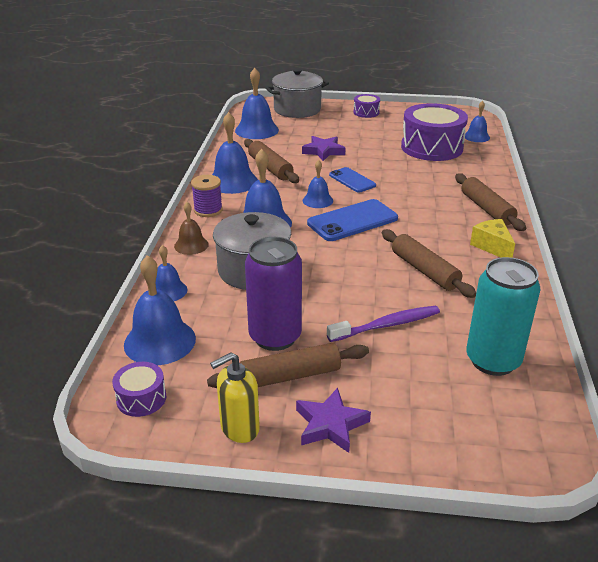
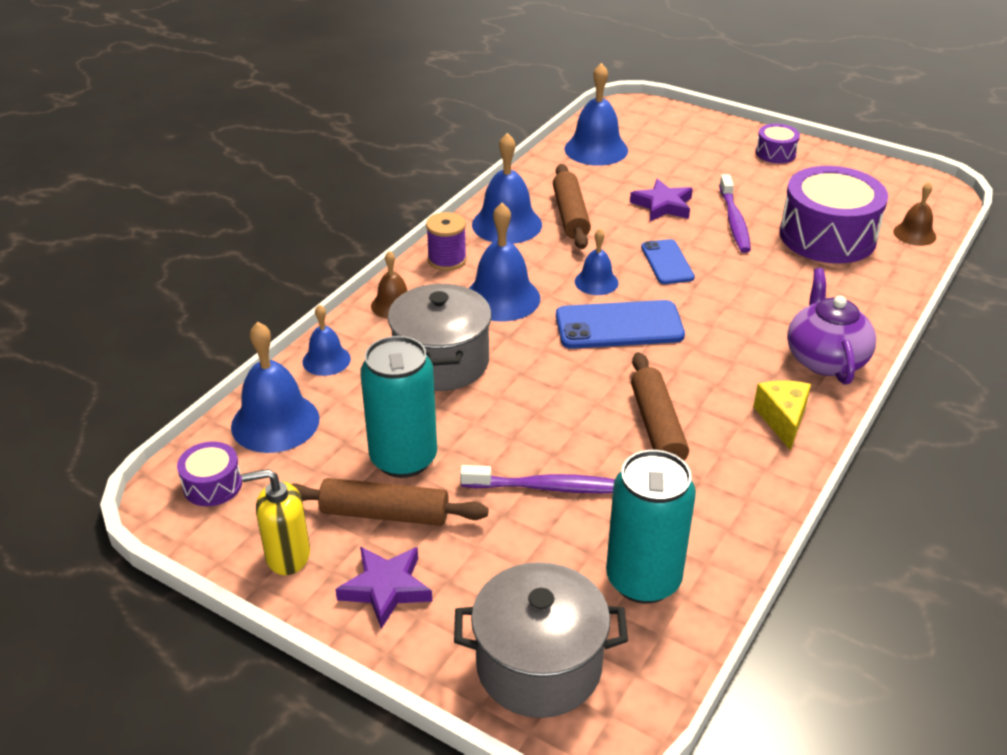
camera: 25 degrees right, 5 degrees up
purple can [245,237,302,351] -> turquoise can [360,336,437,478]
grey pot [265,68,329,118] -> grey pot moved to [454,562,628,718]
brown rolling pin [455,173,526,231] -> purple teapot [787,268,876,385]
blue bell [465,101,490,142] -> brown bell [893,182,936,246]
none -> purple toothbrush [719,174,751,253]

